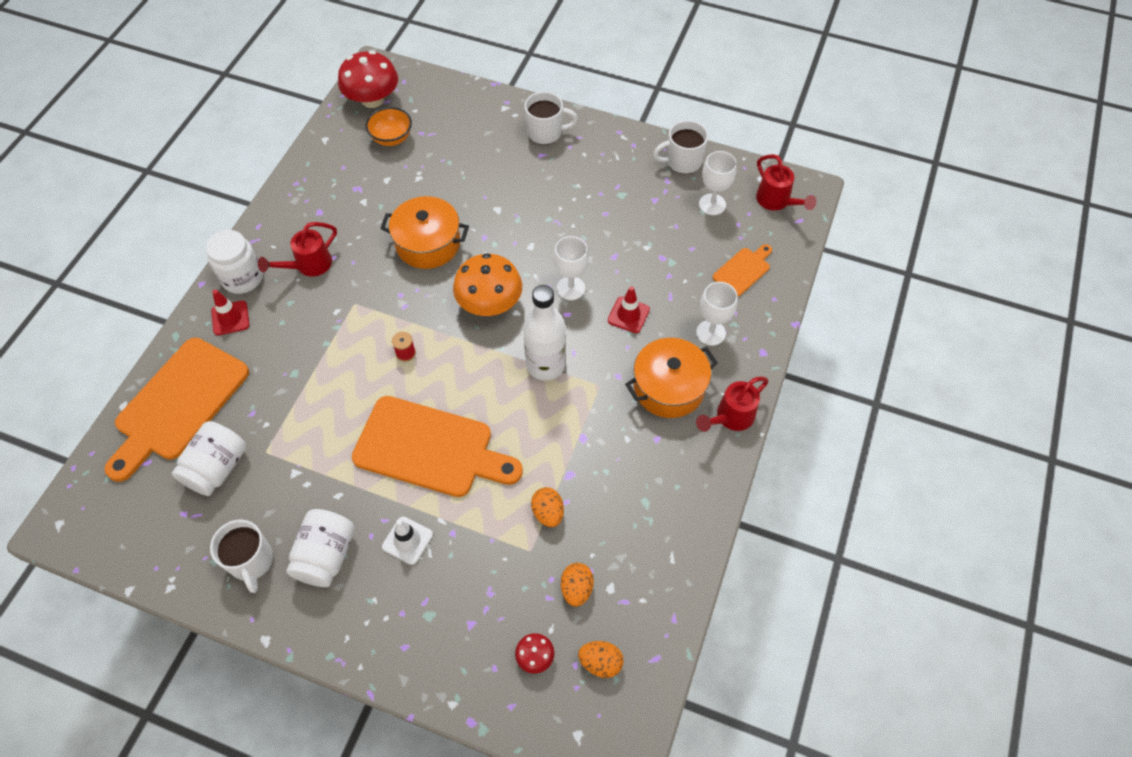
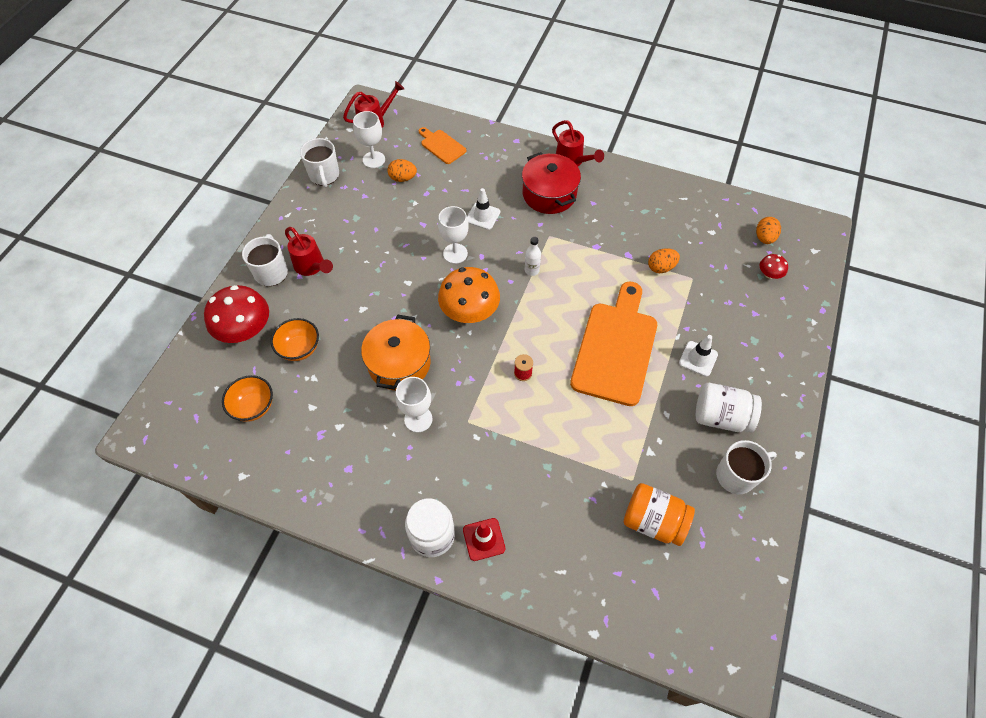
camera: 90 degrees left, 0 degrees up
orange cutting board [104,338,249,482] -> none
white jar [172,421,246,496] -> orange jar [624,483,695,546]
red watering can [258,222,337,277] -> red watering can moved to [285,227,333,276]
red mushroom [338,51,398,108] -> red mushroom moved to [204,285,269,343]
white bottle [523,285,566,380] -> white bottle [525,237,541,276], size x0.46
orange egg [561,563,594,607] -> orange egg moved to [387,159,417,182]
red traffic cone [608,286,650,333] -> white traffic cone [467,188,500,230]
orange pot [625,338,718,418] -> red pot [522,152,581,214]
white goblet [696,282,738,346] -> white goblet moved to [396,377,432,432]
none -> orange bowl [271,318,319,361]

